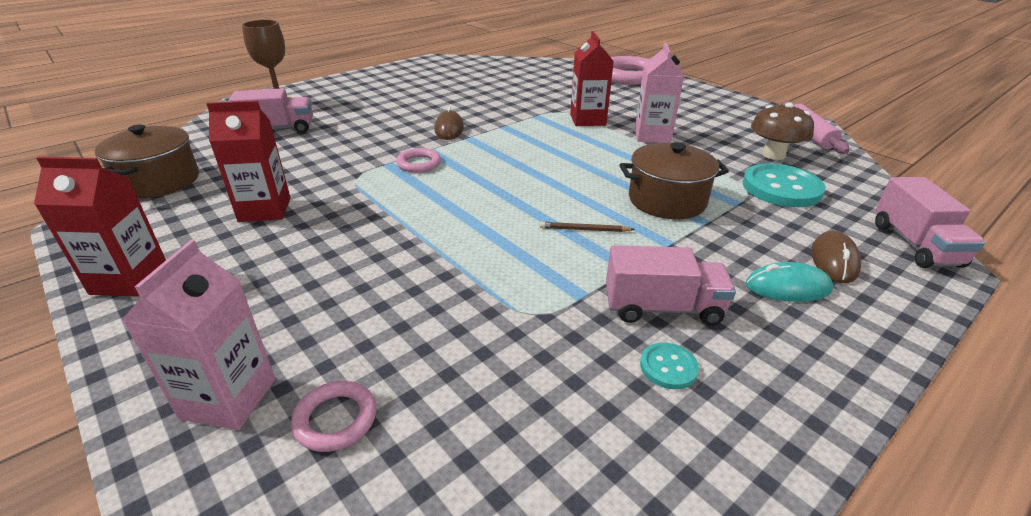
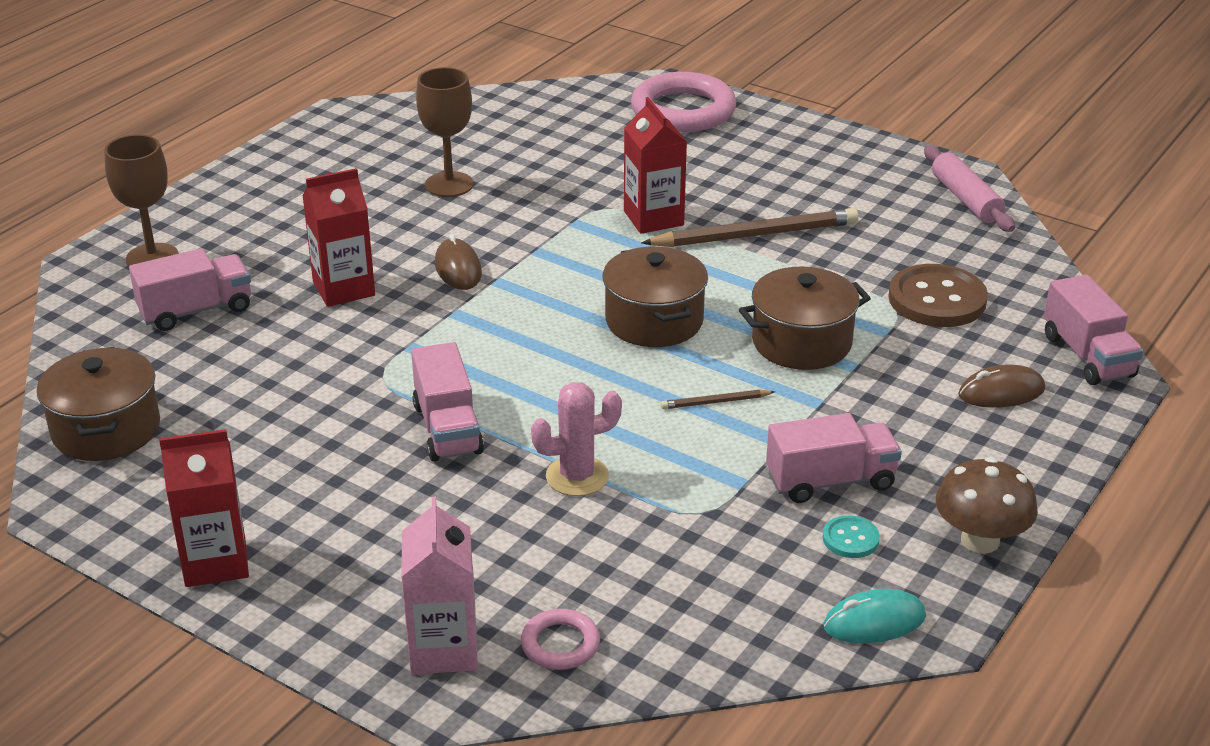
camera: 15 degrees left, 0 degrees up
red carton [206,101,291,222] -> red carton moved to [302,168,375,307]
pink ring [396,148,441,173] -> none
pink carton [635,42,684,143] -> brown pencil [642,208,859,247]
turquoise button [743,163,826,207] -> brown button [888,264,988,327]
turquoise mouse [746,262,833,302] -> turquoise mouse moved to [823,589,926,643]
brown mushroom [751,102,814,160] -> brown mushroom moved to [936,457,1038,554]
brown mouse [811,231,861,283] -> brown mouse turned 75 degrees clockwise [958,365,1045,408]
none -> pink truck [411,342,484,462]
none -> brown goblet [416,67,474,197]
none -> pink cactus [531,382,622,496]
none -> brown pot [602,246,708,347]

